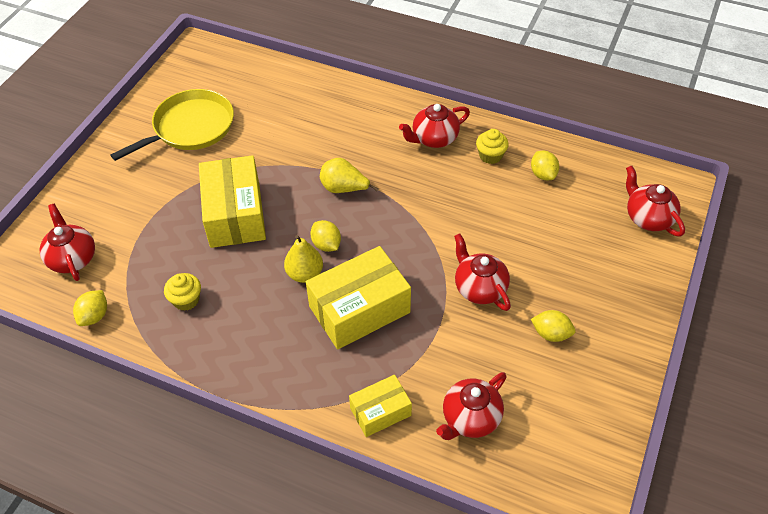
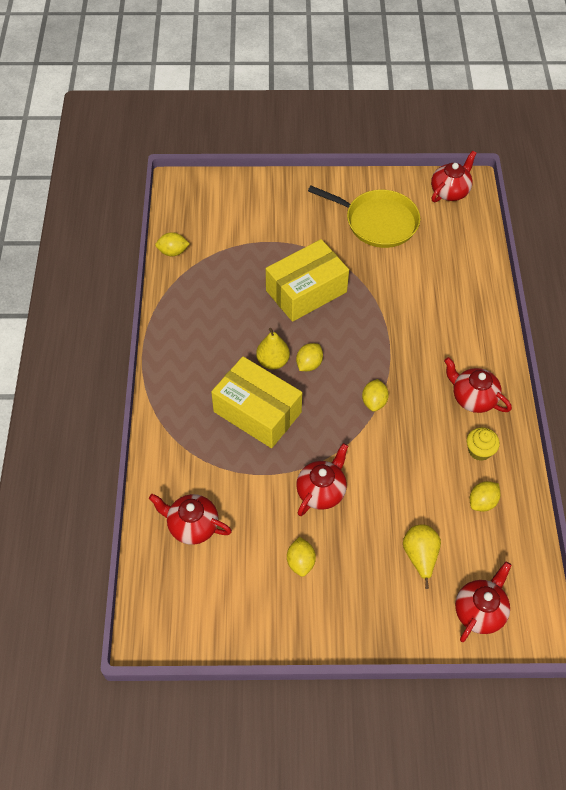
camera: 65 degrees right, 5 degrees up
red teapot [40,204,95,281] -> red teapot moved to [431,151,477,202]
yellow cupcake [164,273,201,311] -> none
yellow pear [320,158,378,193] -> yellow pear moved to [403,524,441,589]
yellow box [349,375,412,437] -> none
none -> yellow lemon [362,379,389,412]

